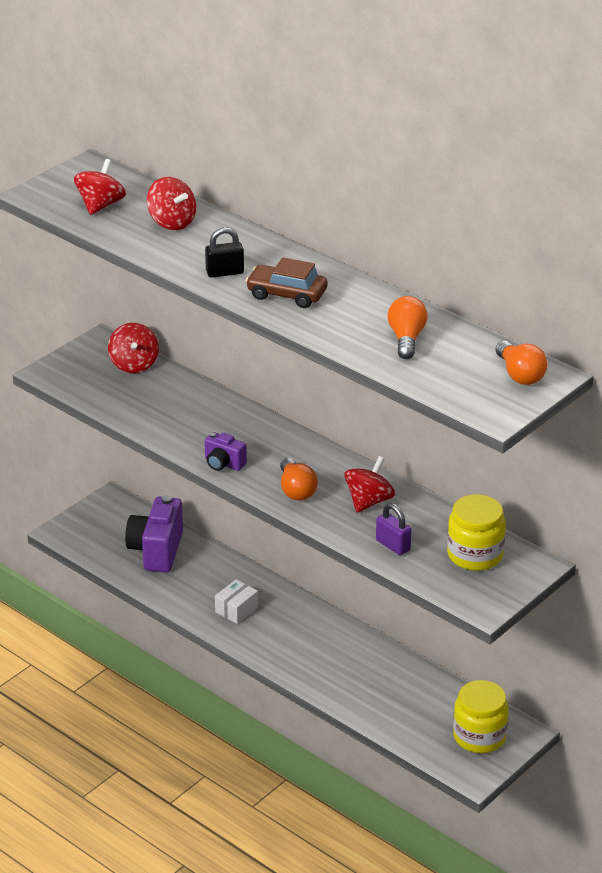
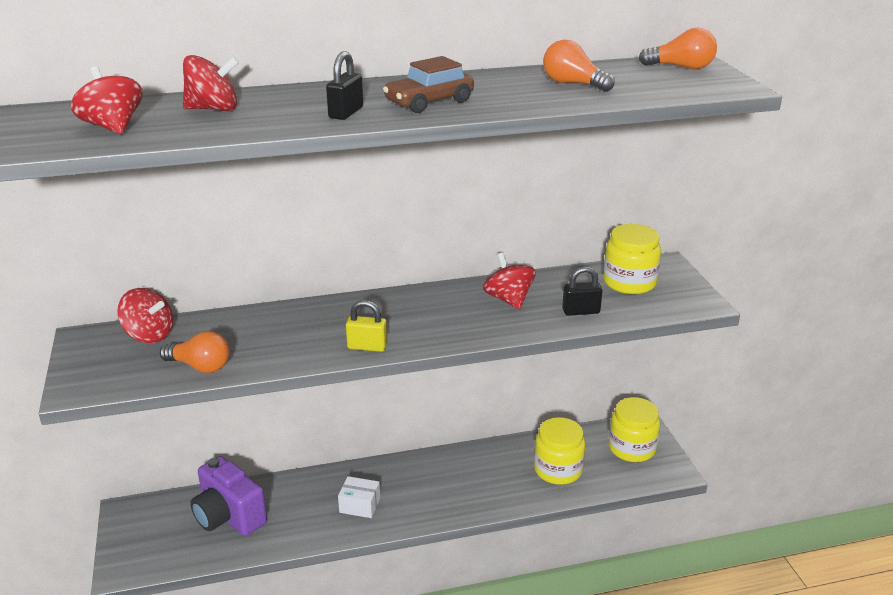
camera: 55 degrees left, 5 degrees down
purple camera [205,432,247,471] -> yellow padlock [346,300,387,352]
white box [215,580,258,624] -> white box turned 60 degrees counterclockwise [338,476,380,518]
orange light bulb [280,458,318,501] -> orange light bulb moved to [160,331,230,373]
purple padlock [376,503,411,555] -> black padlock [562,266,602,316]
none -> yellow jar [534,417,585,485]

